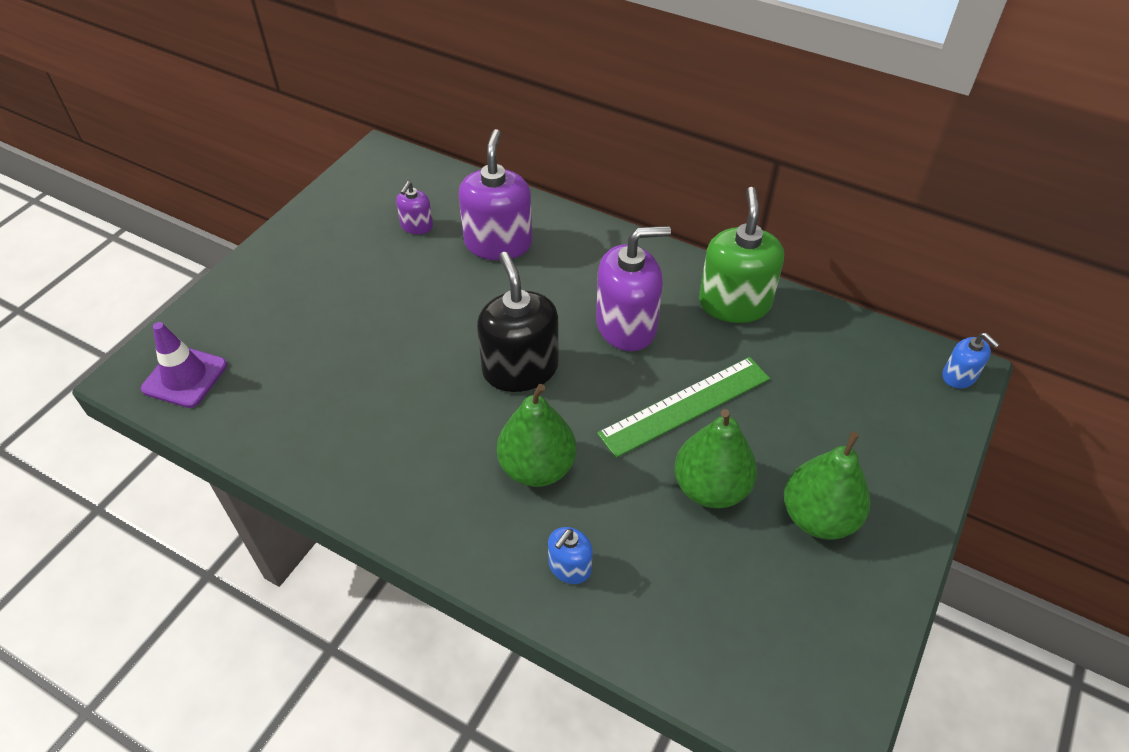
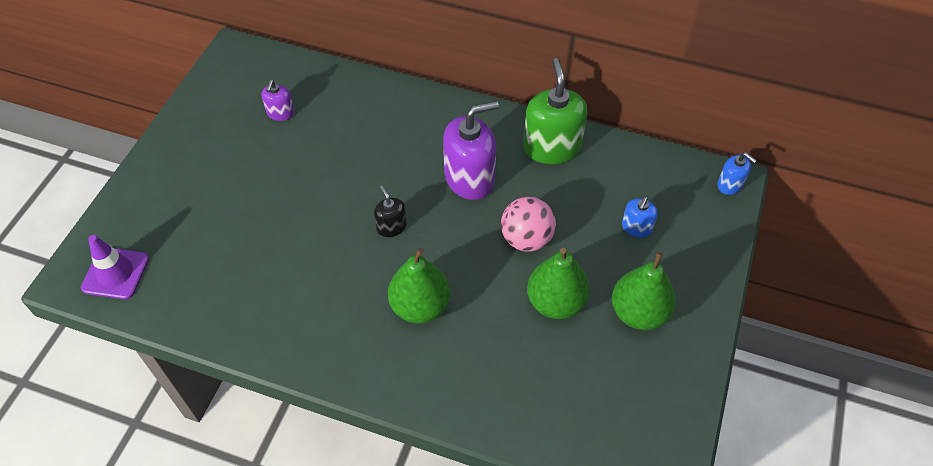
camera: 10 degrees left, 5 degrees up
purple soap dispenser [459,129,532,260] -> none
black soap dispenser [477,252,559,392] -> black soap dispenser [374,186,407,237], size x0.50
blue soap dispenser [548,527,593,584] -> blue soap dispenser moved to [622,197,658,238]
green ruler [597,357,770,458] -> pink ball [501,197,556,252]

